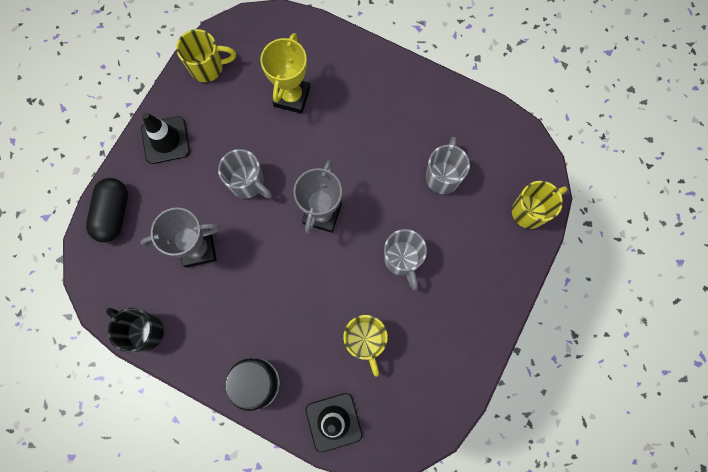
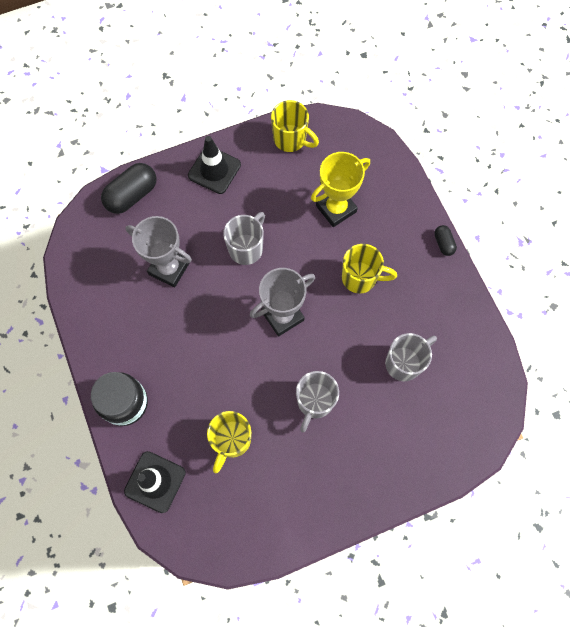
camera: 40 degrees right, 5 degrees down
black mug [106,308,164,352] -> none
grey mug [218,149,272,199] -> grey mug turned 135 degrees counterclockwise [223,212,265,265]
yellow mug [512,181,567,229] -> yellow mug moved to [342,244,397,294]
none -> black capsule [434,225,457,256]

